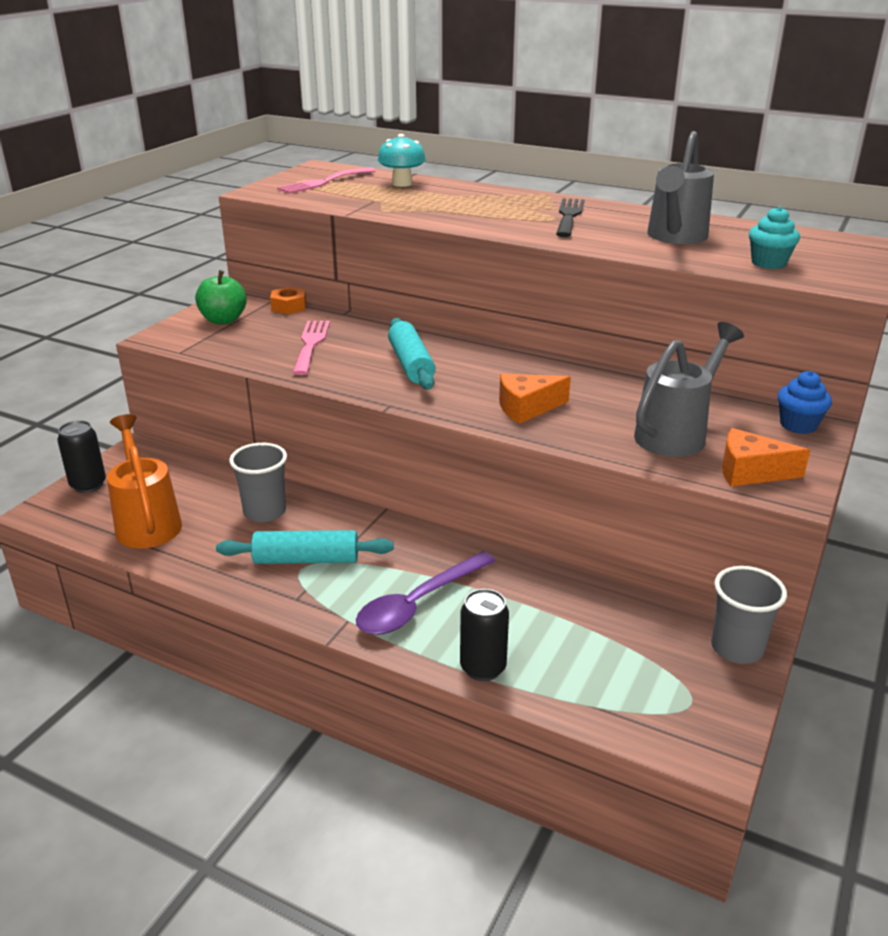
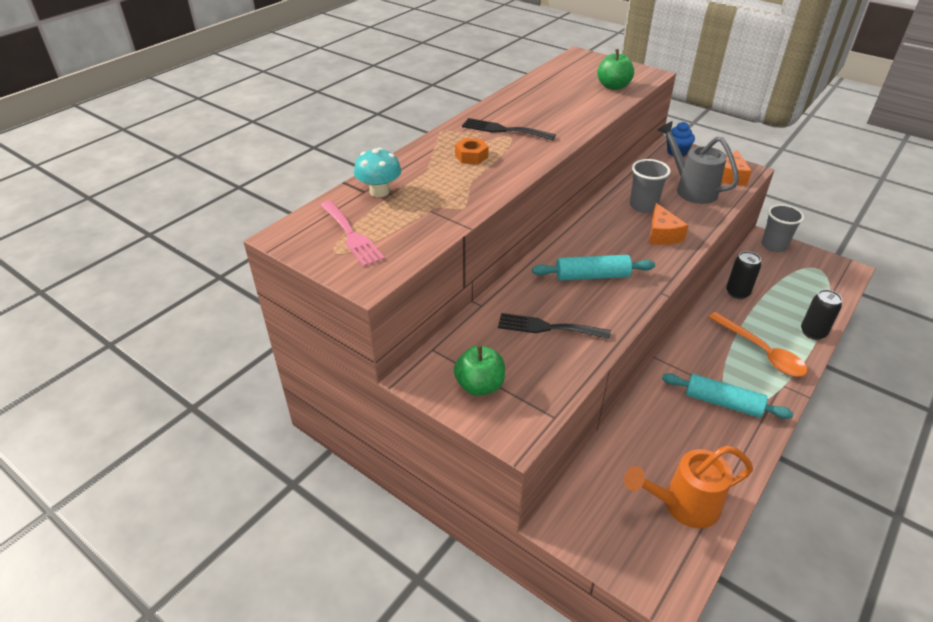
camera: 80 degrees left, 10 degrees up
black can [57,420,106,493] -> black can moved to [726,251,761,299]
turquoise rolling pin [216,530,394,564] -> turquoise rolling pin turned 75 degrees counterclockwise [662,373,794,419]
grey cup [229,443,287,522] -> grey cup moved to [630,159,671,213]
orange nut [270,287,306,314] -> orange nut moved to [455,138,489,164]
pink fork [293,321,330,375] -> black fork [498,313,611,339]
purple spoon [356,551,496,635] -> orange spoon [708,312,808,376]
grey watering can [647,131,714,244] -> none
turquoise cupcake [749,206,800,269] -> green apple [597,49,634,90]

